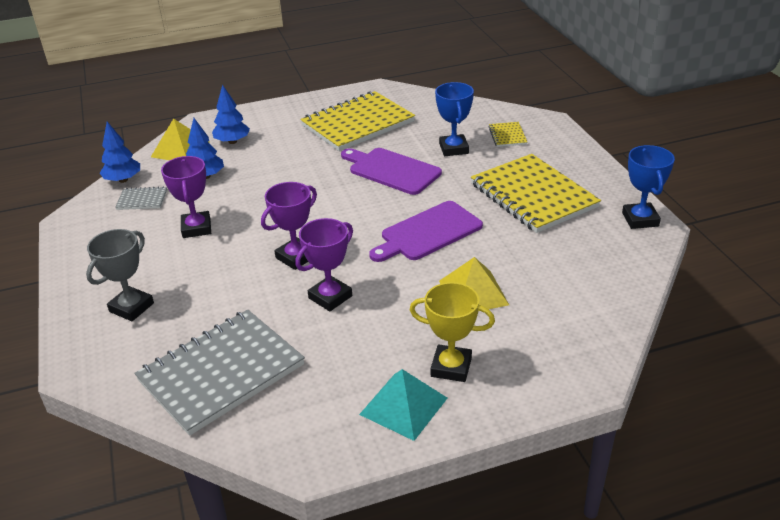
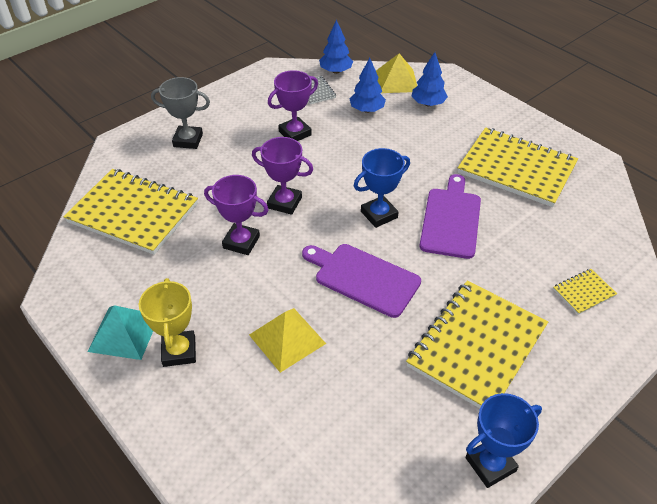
camera: 65 degrees right, 10 degrees up
grey notebook [134,310,305,436] -> yellow notebook [64,169,198,255]
blue trophy [435,82,474,156] -> blue trophy moved to [354,148,410,228]

